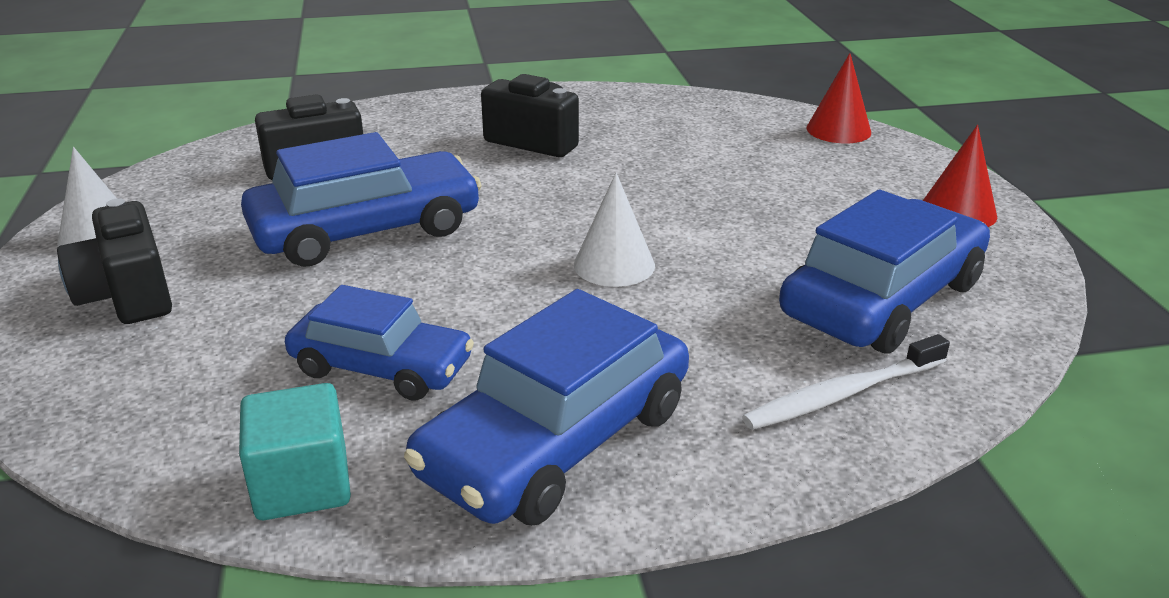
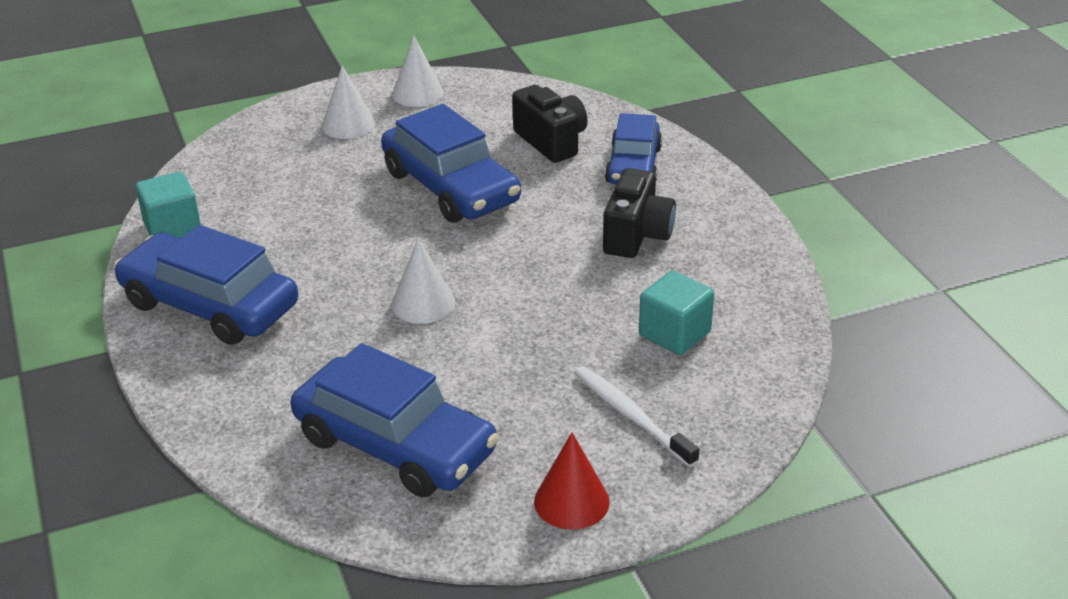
camera: 80 degrees right, 5 degrees up
black camera [57,198,172,324] -> white cone [322,65,375,139]
blue car [285,285,474,401] -> blue car moved to [605,113,662,185]
white toothbrush [742,334,950,430] -> white toothbrush moved to [574,366,699,467]
red cone [806,53,871,143] -> none
none -> turquoise cube [639,271,714,355]

